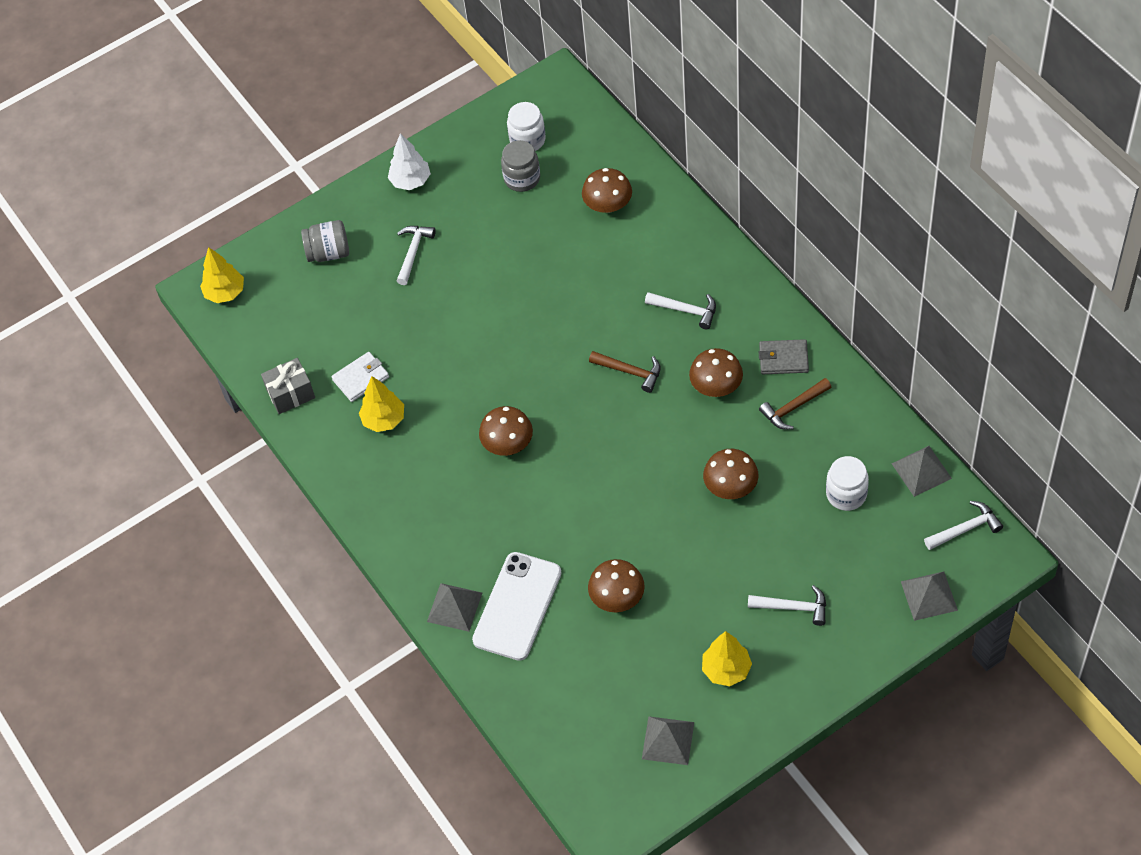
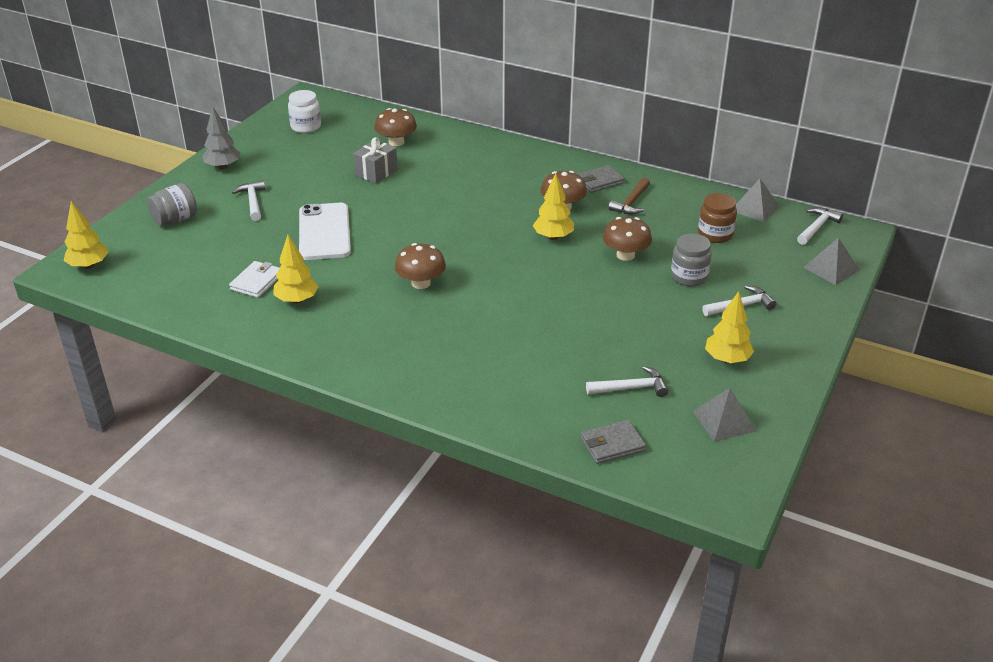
camera: 35 degrees left, 20 degrees down
grey gift [261,358,315,414] -> grey gift moved to [353,137,398,183]
white tree [388,133,431,190] -> grey tree [202,106,240,169]
grey pyramid [427,583,482,632] -> none
white phone [472,552,562,661] -> white phone moved to [299,203,351,260]
grey jar [501,140,540,192] -> grey jar moved to [671,234,712,286]
brown mushroom [588,559,645,612] -> none
brown hammer [589,351,660,393] -> none
white hammer [645,292,716,329] -> white hammer moved to [586,366,669,397]
white jar [826,456,869,511] -> brown jar [698,193,737,243]
none -> yellow tree [533,174,574,240]
none -> grey wallet [580,420,646,464]

